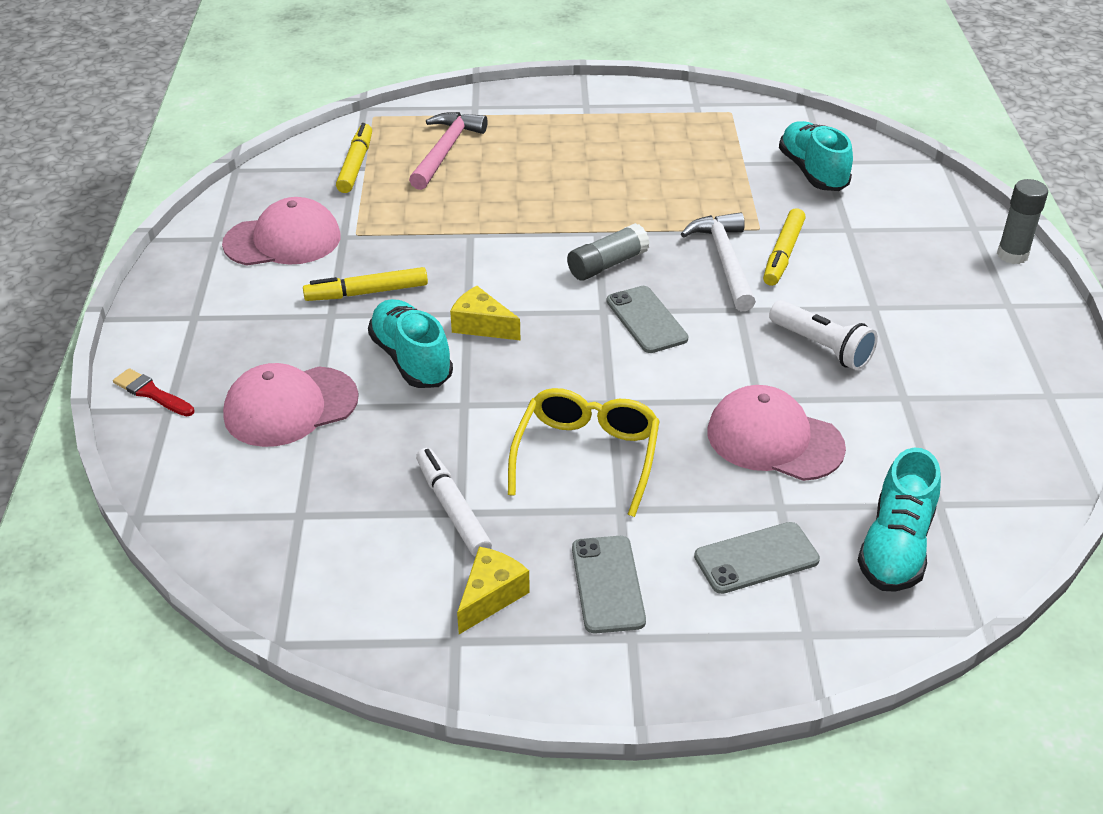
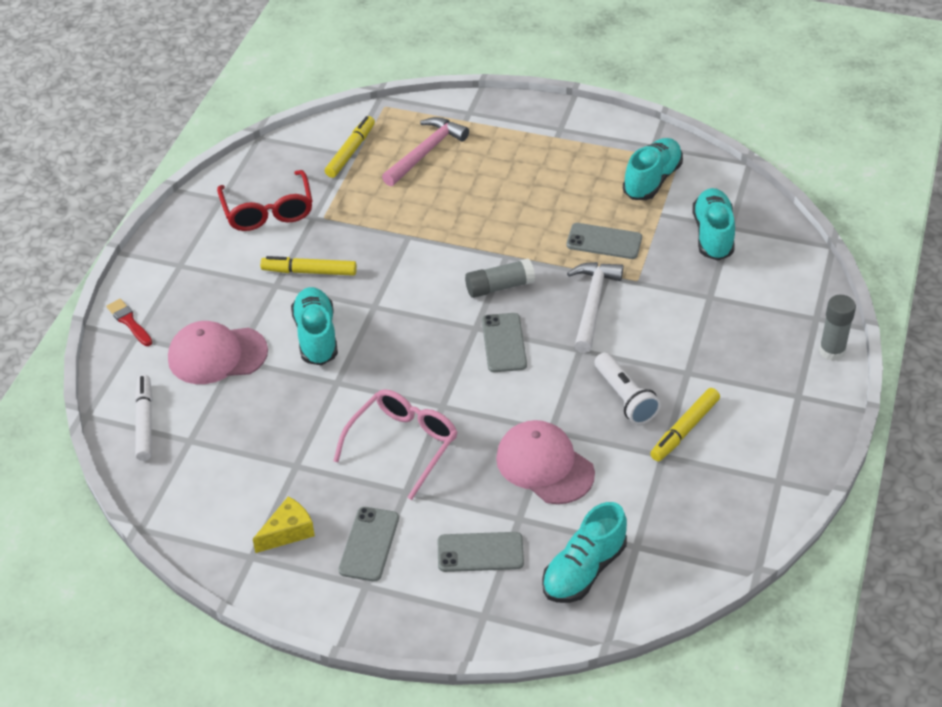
camera: 20 degrees right, 5 degrees up
pink cap [222,197,341,266] -> red glasses [217,170,313,231]
white marker [416,448,492,557] -> white marker moved to [135,375,152,461]
yellow cheese [450,286,520,340] -> none
yellow glasses [508,388,660,517] -> pink glasses [333,389,458,500]
yellow marker [763,208,806,286] -> yellow marker moved to [650,388,720,461]
none -> grey phone [566,223,642,259]
none -> turquoise shoe [623,138,683,200]

